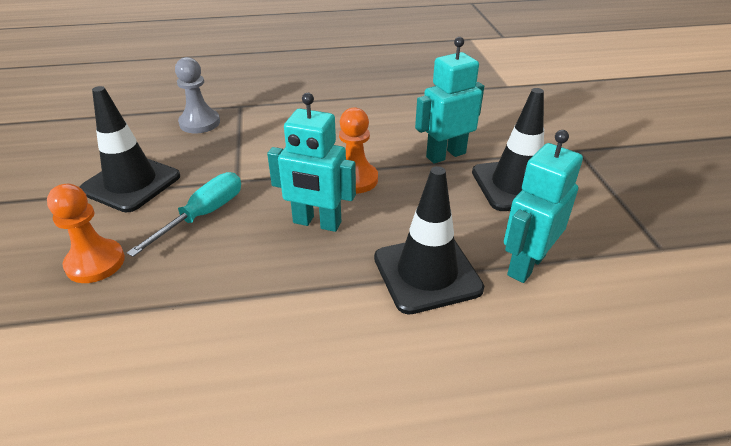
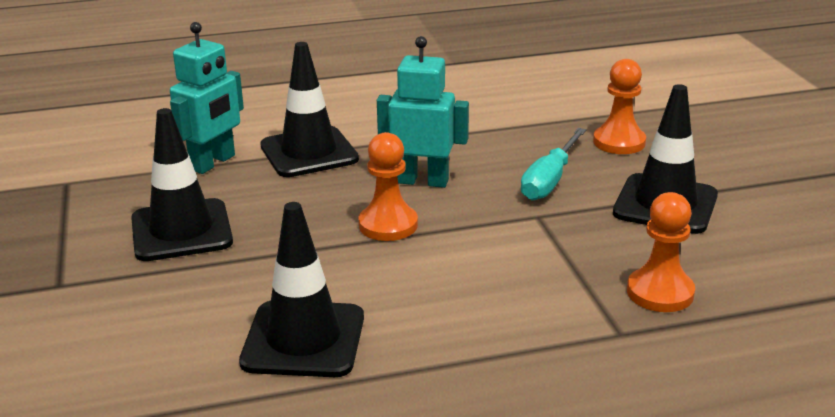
camera: 175 degrees right, 10 degrees down
grey pawn [175,57,220,133] -> orange pawn [627,192,695,312]
turquoise robot [415,37,484,164] -> none
none -> black traffic cone [239,202,364,377]

